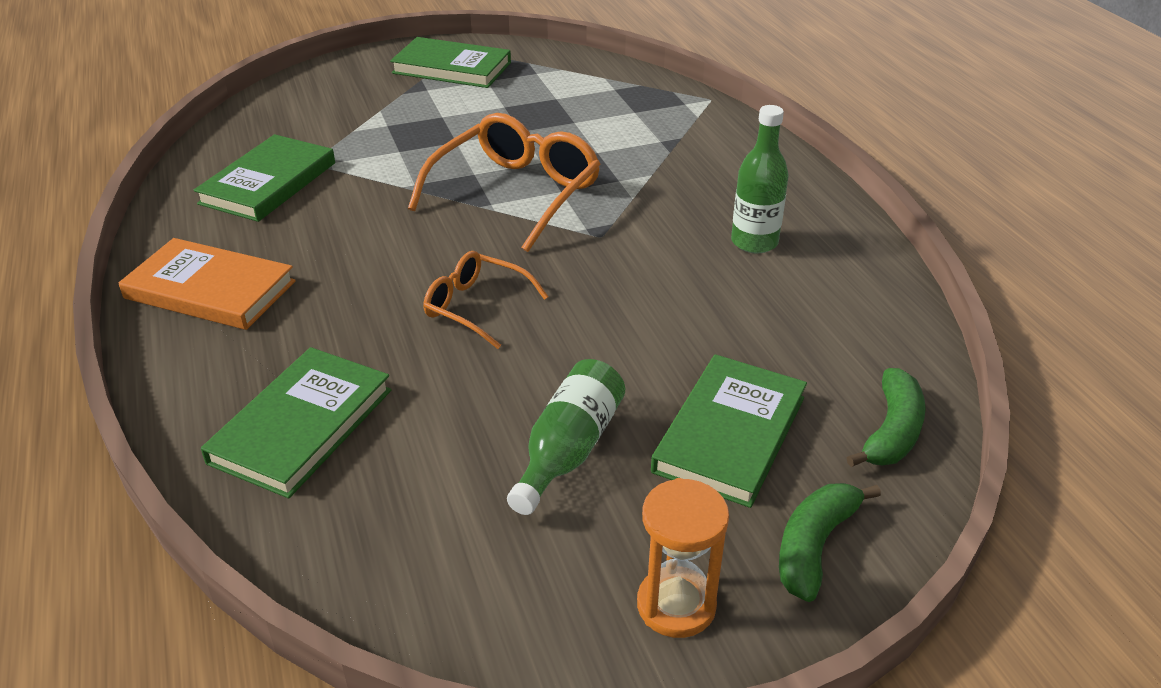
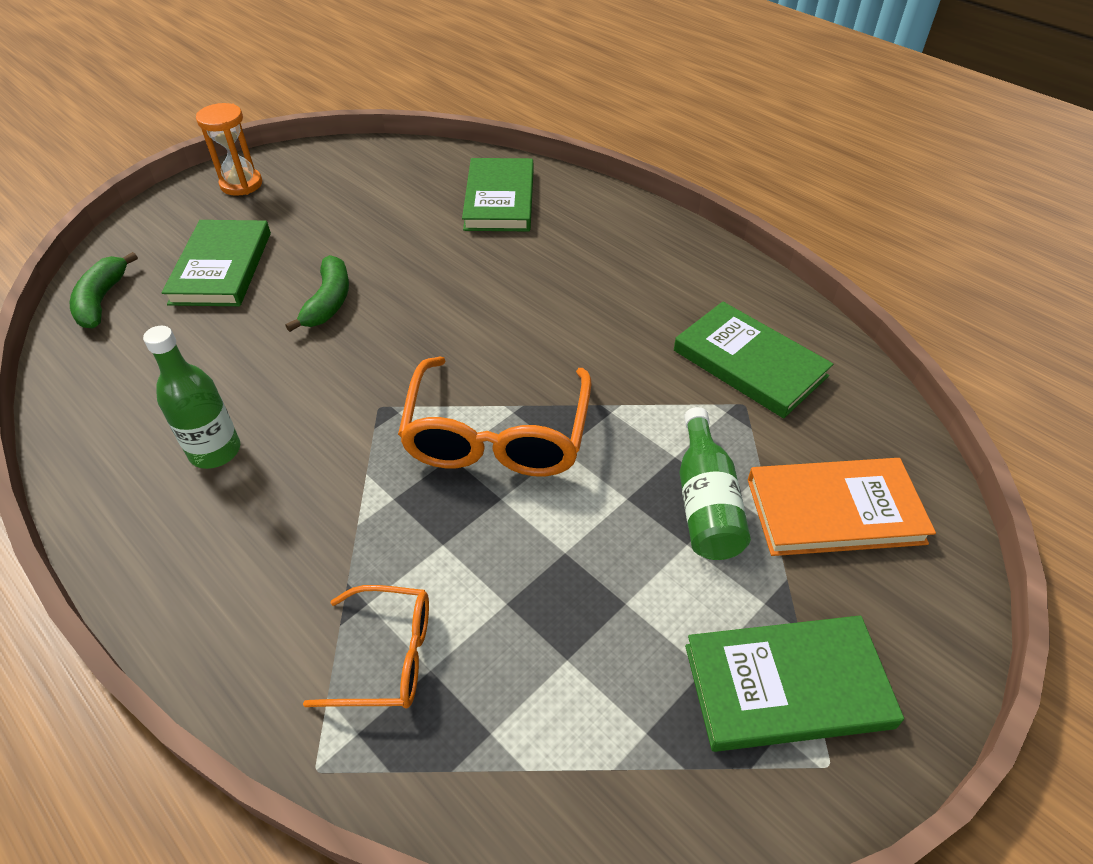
camera: 155 degrees right, 10 degrees up
orange book [118,238,296,330] -> orange book moved to [748,458,936,556]
green book [194,134,335,222] -> green book turned 45 degrees counterclockwise [674,302,833,418]
orange glasses [424,251,549,349] -> orange glasses moved to [303,585,429,709]
green bottle [507,359,625,515] -> green bottle moved to [679,407,751,560]
green banana [779,483,881,602] -> green banana moved to [285,255,349,332]

